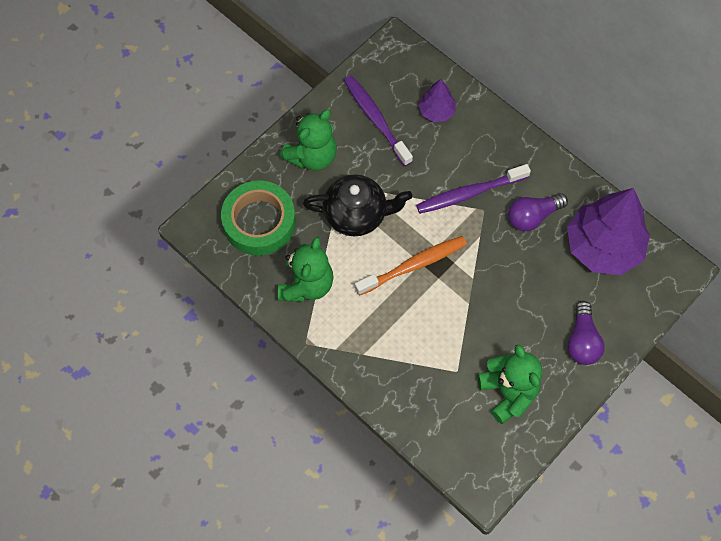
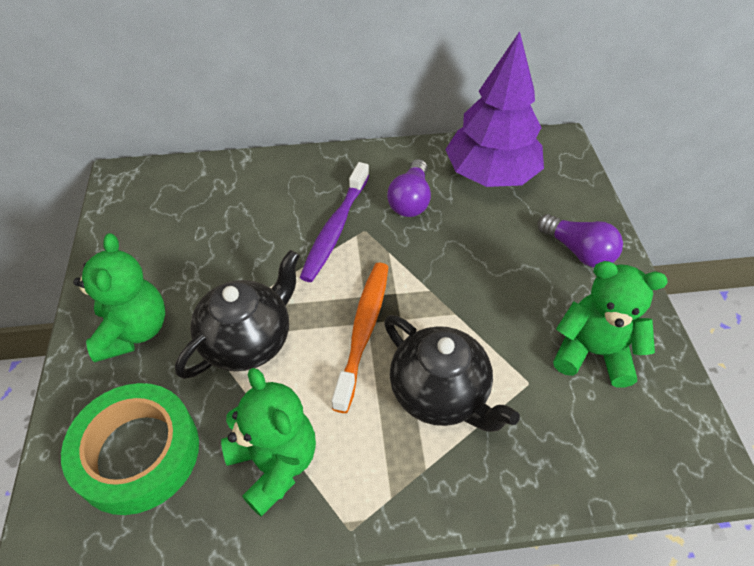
camera: 50 degrees left, 15 degrees down
purple toothbrush [344,75,413,166] -> none
purple tree [418,79,456,122] -> none
none -> black teapot [384,315,520,432]

